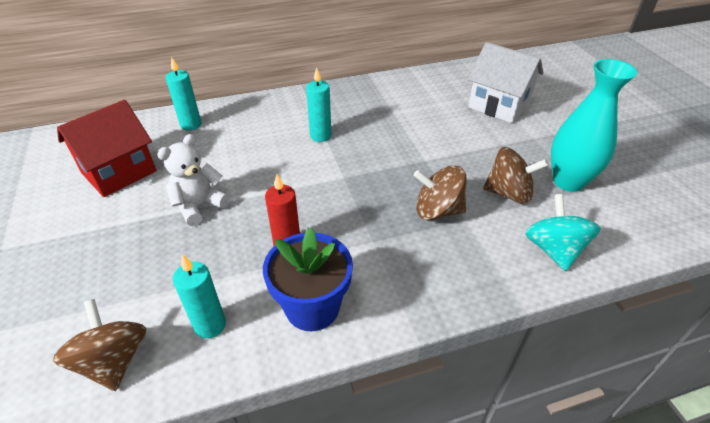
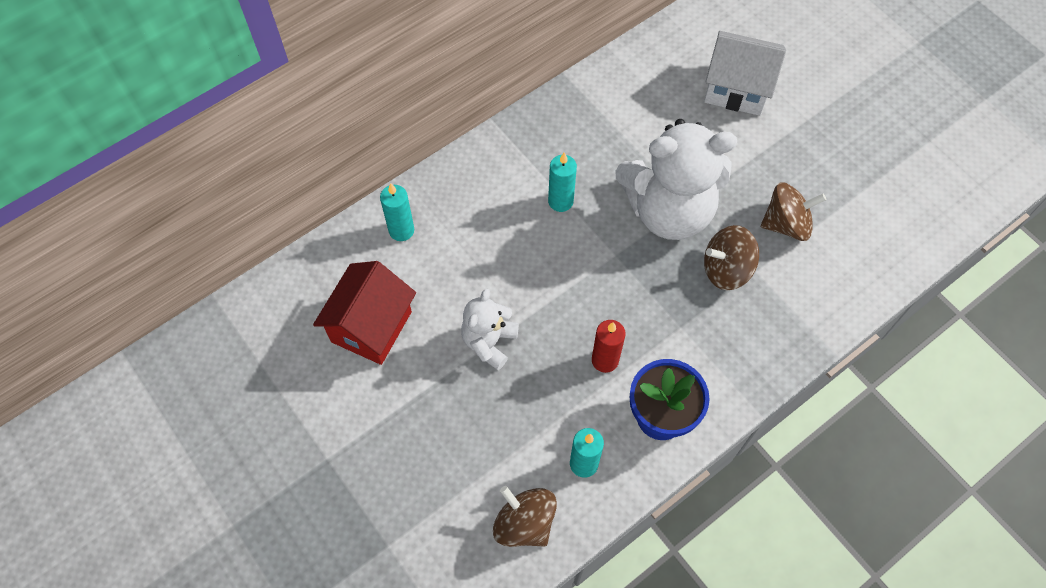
camera: 20 degrees left, 20 degrees up
turquoise spinning top [525,194,601,271] -> none
turquoise vase [551,59,637,192] -> none
none -> white teddy bear [616,119,737,240]

